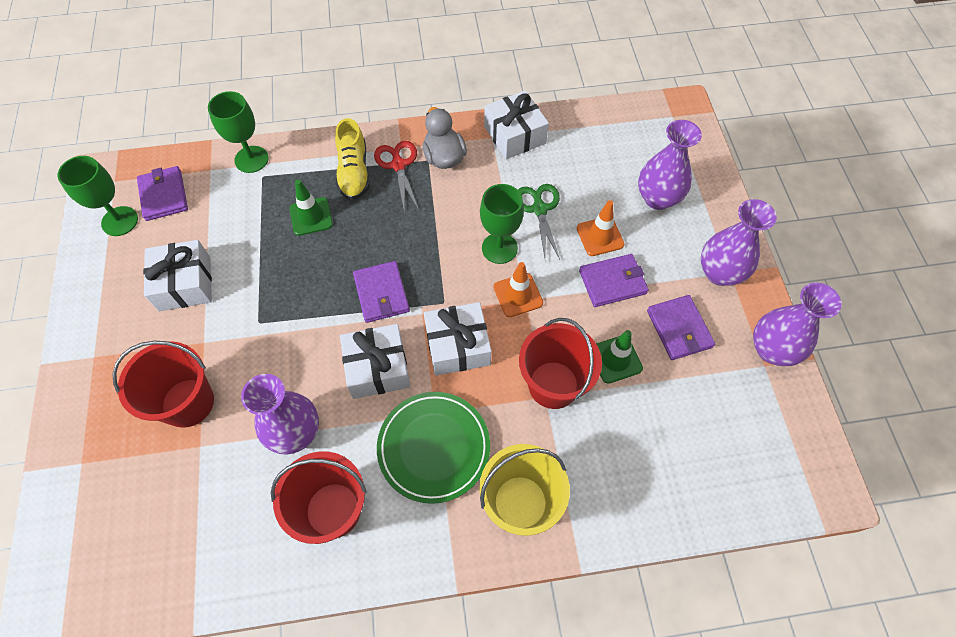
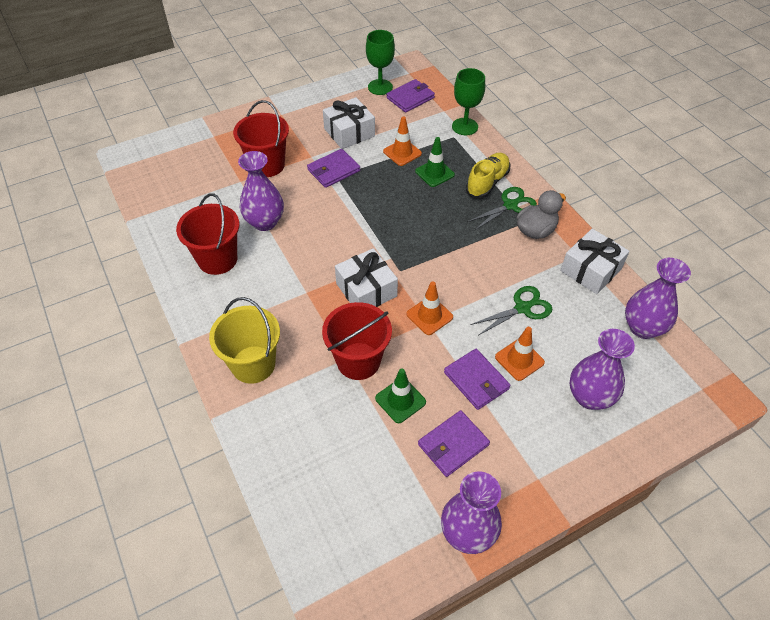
camera: 70 degrees right, 10 degrees down
yellow shoe [335,118,370,200] -> yellow shoe turned 150 degrees clockwise [466,153,510,199]
white gift [340,324,410,399] -> none
purple wallet [353,261,410,323] -> purple wallet moved to [307,149,360,188]
red scissors [374,141,419,213] -> green scissors [467,187,537,230]
green plate [377,392,490,504] -> none
green goblet [480,184,524,264] -> none
purple vase [701,199,777,286] -> purple vase moved to [625,258,691,339]
none -> orange traffic cone [383,116,422,166]

